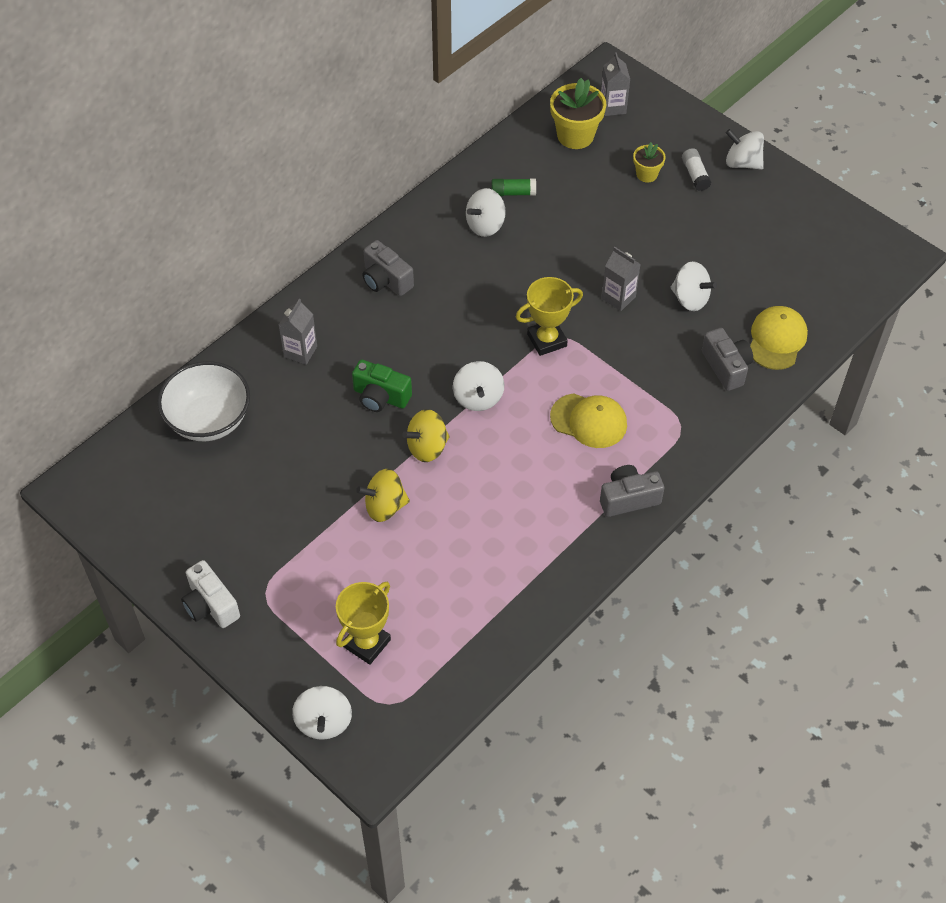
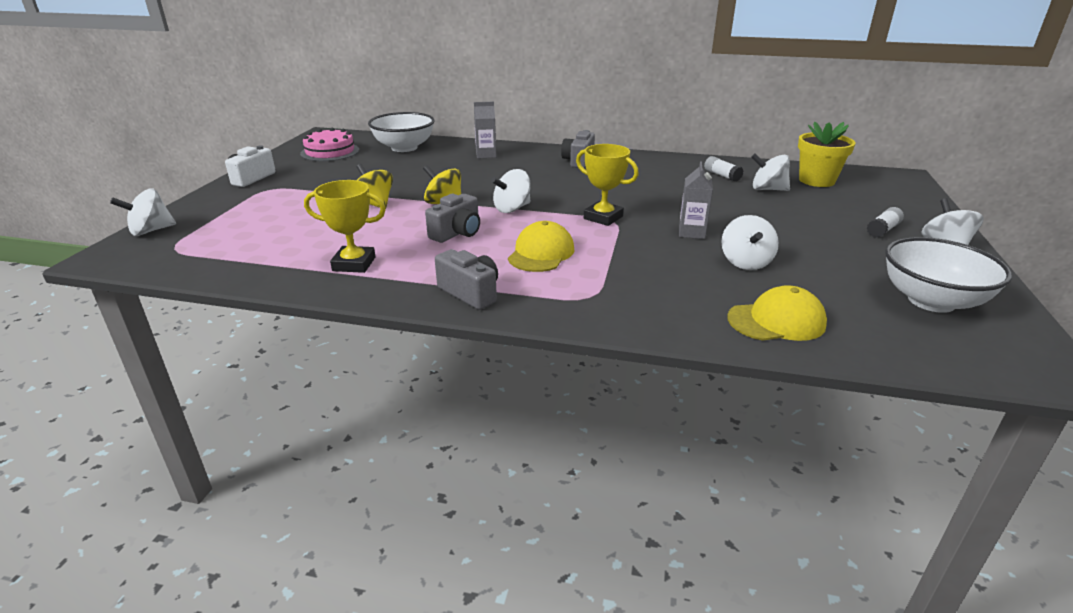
camera: 60 degrees right, 25 degrees down
yellow trophy [336,582,391,665] -> yellow trophy moved to [304,180,386,273]
green camera [352,360,412,412] -> none
white spinning top [466,188,506,237] -> white spinning top moved to [751,154,790,191]
green glue stick [491,178,536,196] -> white glue stick [704,156,744,182]
yellow cap [550,393,627,448] -> yellow cap turned 150 degrees counterclockwise [508,221,575,272]
grey carton [601,52,630,116] -> none
yellow flower pot [633,142,666,182] -> none
grey camera [702,328,753,391] -> grey camera moved to [425,194,480,243]
none -> pink cake [300,128,359,161]
none -> white bowl [885,237,1012,313]

